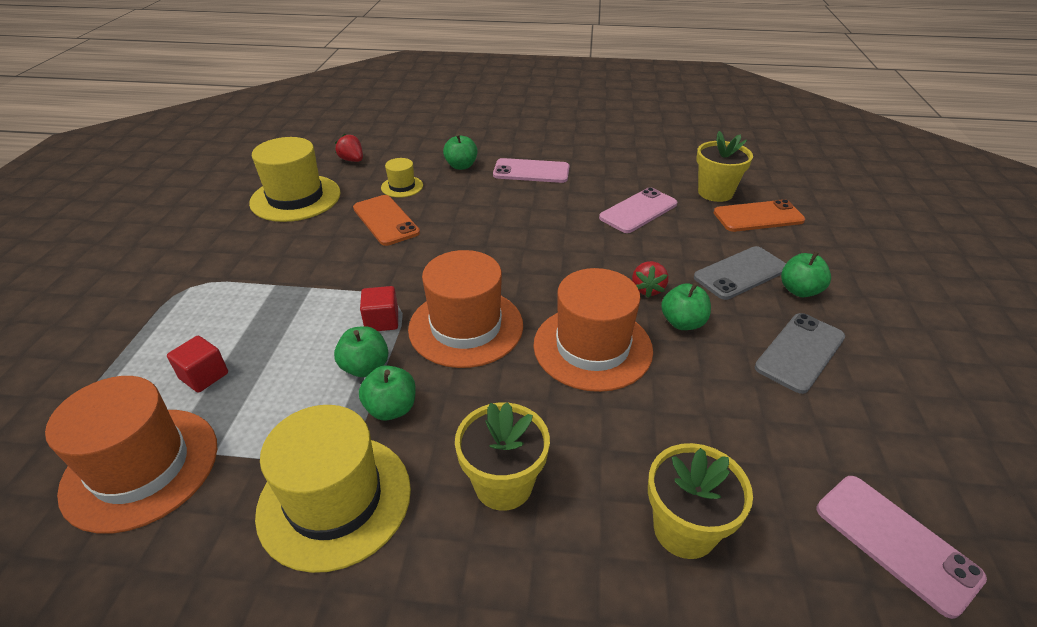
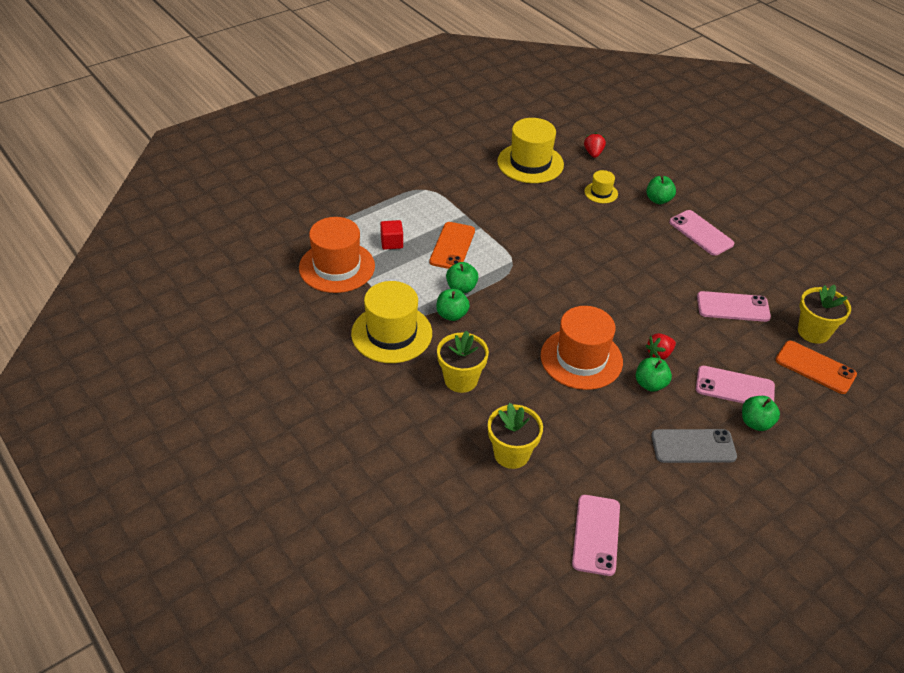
camera: 45 degrees right, 5 degrees up
orange phone [353,195,420,246] -> orange phone moved to [429,222,475,269]
red cube [360,286,398,331] -> none
orange hat [408,250,523,368] -> none
grey phone [694,246,786,300] -> pink phone [696,366,775,404]

